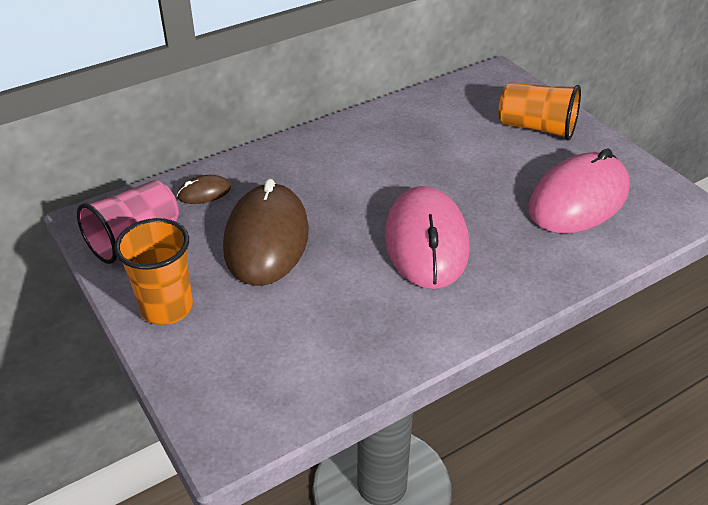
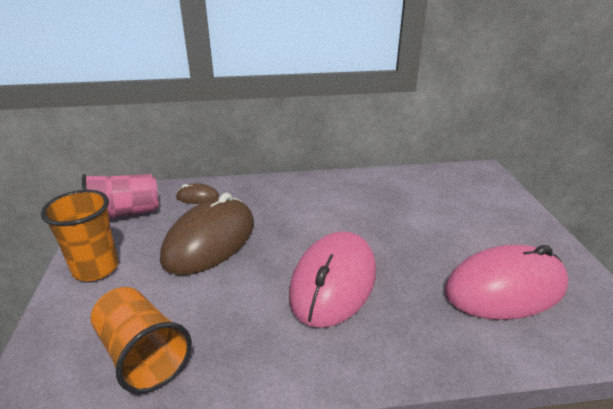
camera: 25 degrees right, 10 degrees down
orange cup [498,83,581,140] -> orange cup moved to [91,287,192,394]

